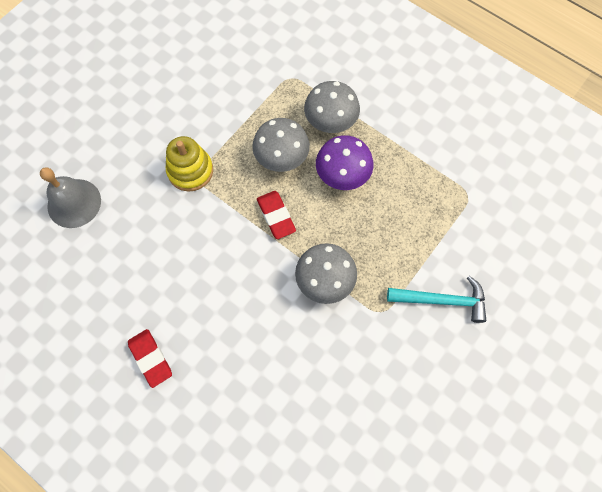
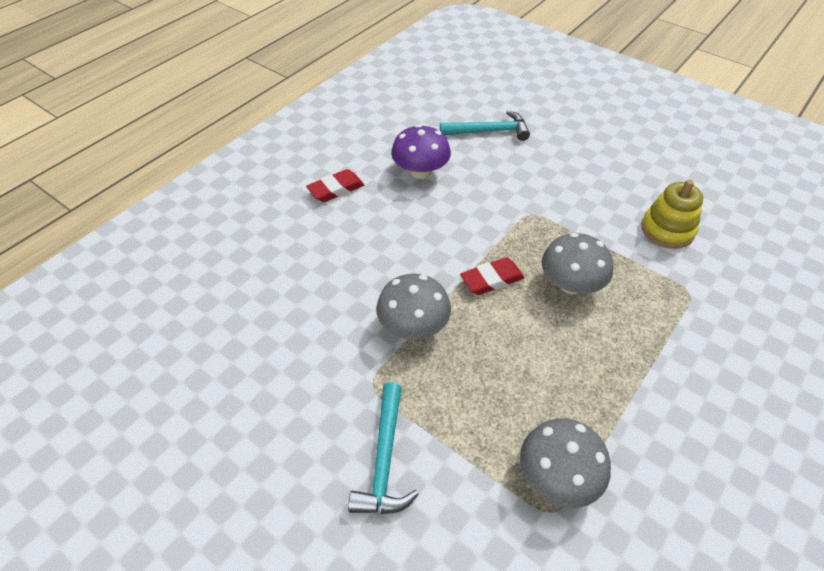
camera: 90 degrees right, 20 degrees down
grey bell [40,167,101,228] -> turquoise hammer [440,111,530,141]
yellow stacking toy [166,136,213,192] -> yellow stacking toy moved to [641,180,703,249]
grey mushroom [304,81,360,133] -> grey mushroom moved to [520,418,611,508]
purple mushroom [316,135,374,190] -> purple mushroom moved to [391,124,451,179]

